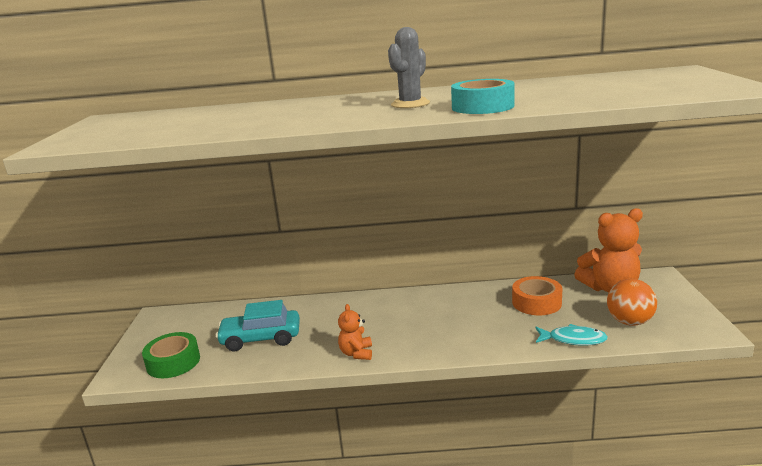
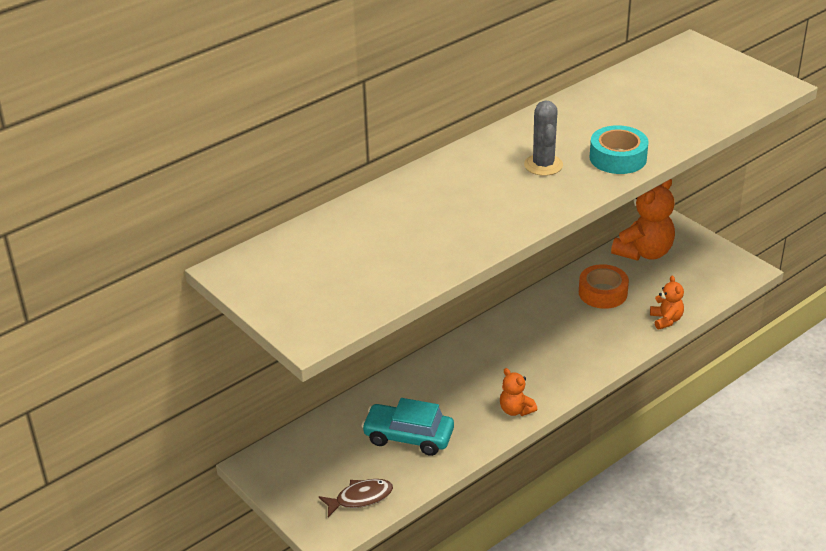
camera: 40 degrees left, 15 degrees up
green tape [142,332,200,378] -> brown fish [318,479,393,517]
turquoise car [216,300,300,351] -> turquoise car turned 60 degrees clockwise [361,398,454,456]
turquoise fish [535,324,608,346] -> orange teddy bear [650,275,684,330]
orange ball [607,279,657,326] -> none

